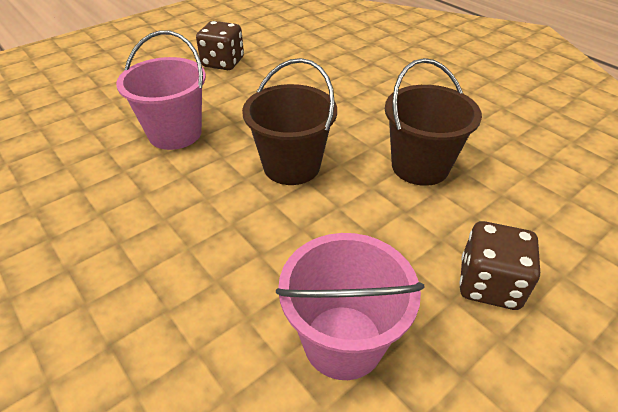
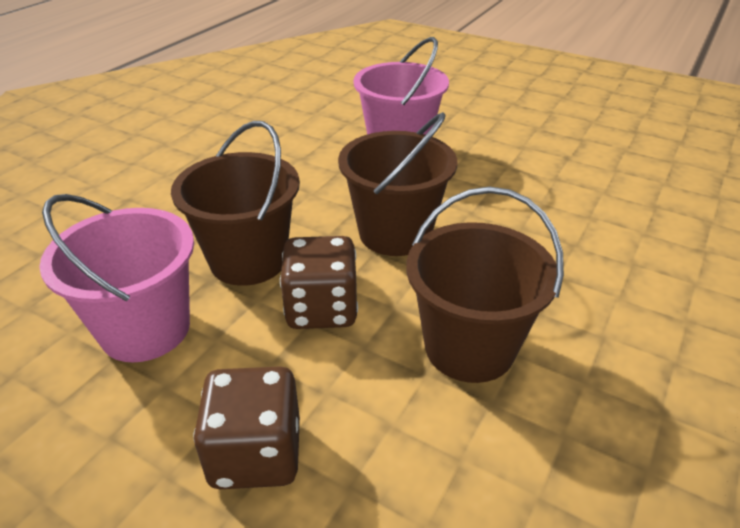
camera: 70 degrees right, 5 degrees down
brown dice [196,21,244,70] -> brown dice moved to [280,236,358,329]
none -> brown bucket [171,121,300,286]

